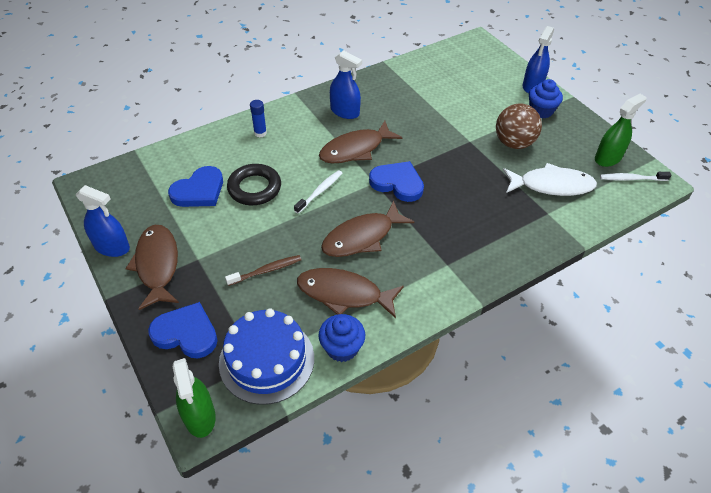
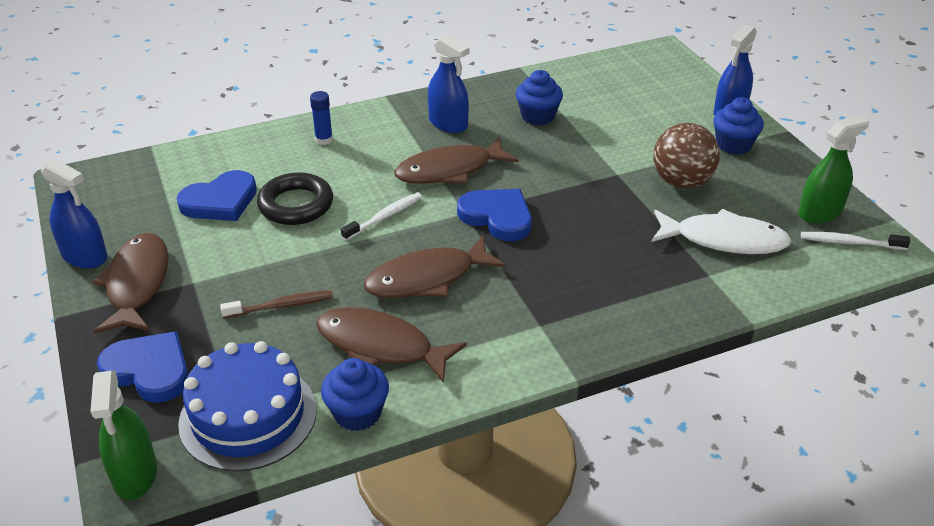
camera: 10 degrees right, 10 degrees down
none -> blue cupcake [516,70,563,125]

